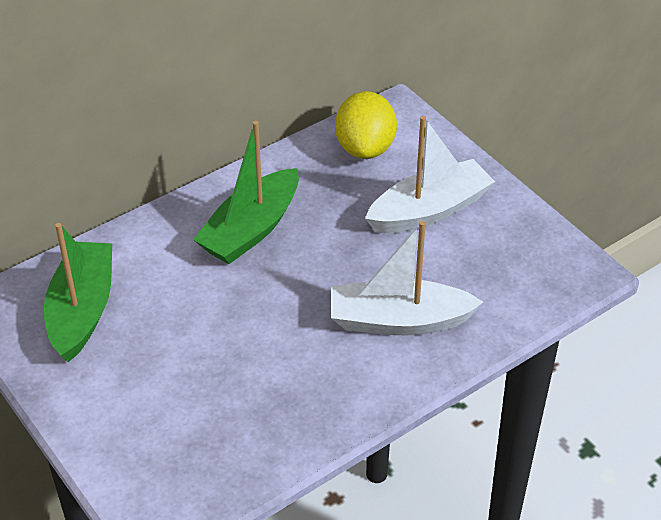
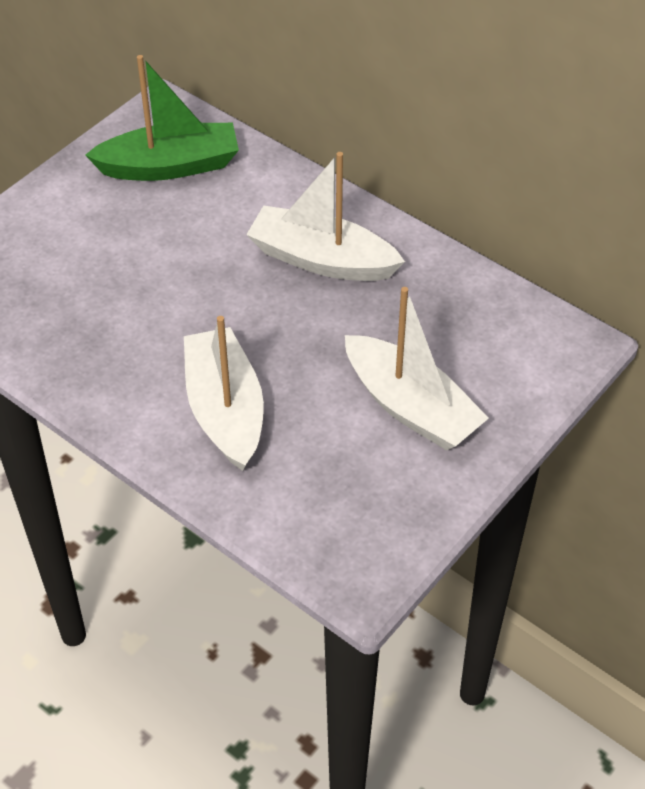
camera: 75 degrees right, 5 degrees up
green boat [193,121,299,264] -> white boat [246,152,405,281]
yellow lemon [335,91,397,159] -> none

